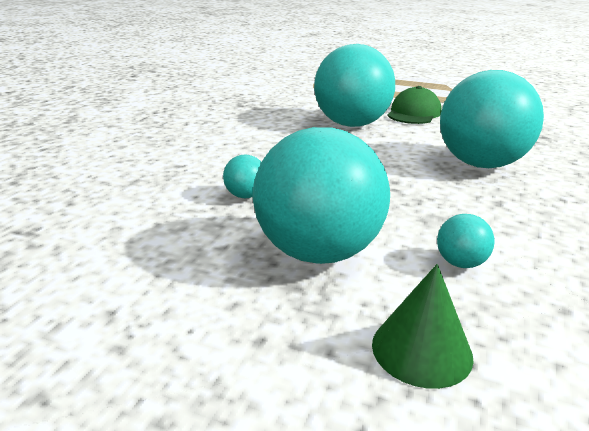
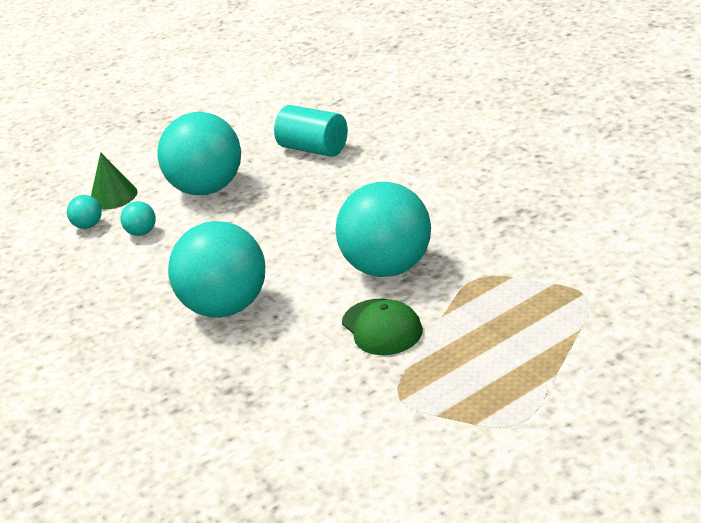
camera: 130 degrees right, 5 degrees up
turquoise ball [223,154,261,198] -> turquoise ball moved to [67,195,102,229]
none -> turquoise cylinder [274,105,348,157]

